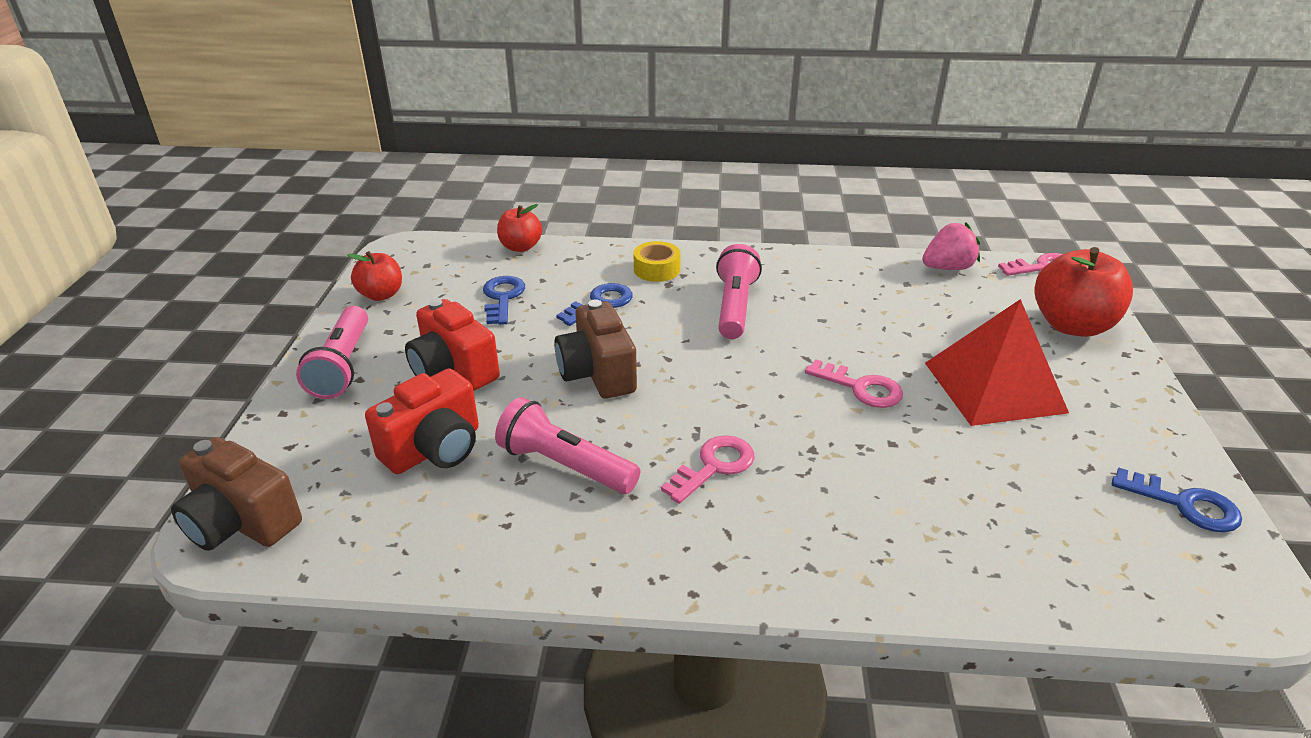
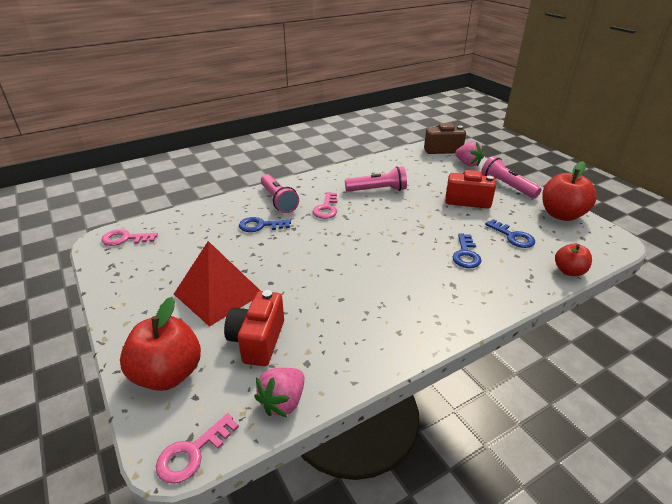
camera: 145 degrees right, 0 degrees up
red apple [347,251,402,301] -> red apple [542,161,597,221], size x1.71
red camera [365,369,479,474] -> red camera moved to [224,290,284,366]
brown camera [554,300,637,399] -> none
yellow tape [634,241,681,282] -> none
pink flashlight [716,244,762,339] -> pink flashlight moved to [261,174,299,213]
pink key [805,359,903,408] -> pink key moved to [101,229,158,246]
blue key [1112,468,1242,533] -> blue key moved to [239,217,291,232]
none -> pink strawberry [455,141,484,167]

